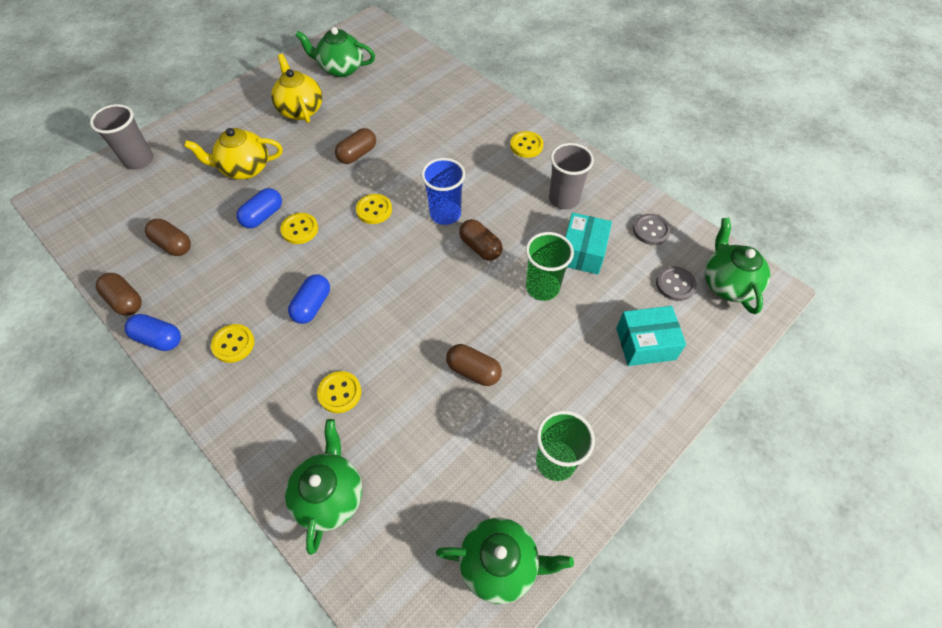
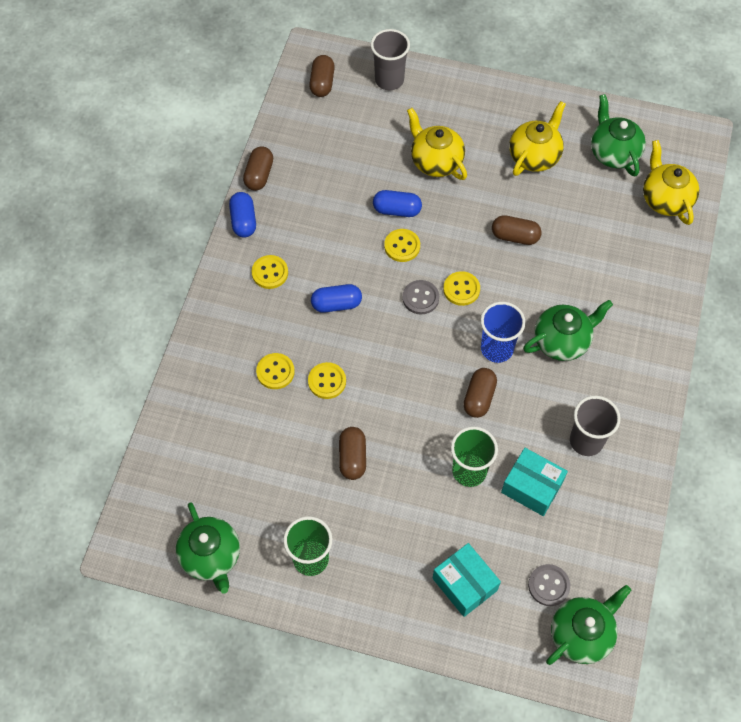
camera: 60 degrees right, 5 degrees up
brown capsule [145,219,191,256] -> brown capsule moved to [309,55,335,97]
green teapot [285,419,362,555] -> green teapot moved to [523,300,613,361]
yellow button [510,131,544,158] -> yellow button moved to [308,362,346,399]
turquoise box [565,213,612,274] -> turquoise box turned 45 degrees clockwise [501,448,568,516]
grey button [633,214,671,245] -> grey button moved to [402,280,439,315]
none -> yellow teapot [643,140,699,225]

